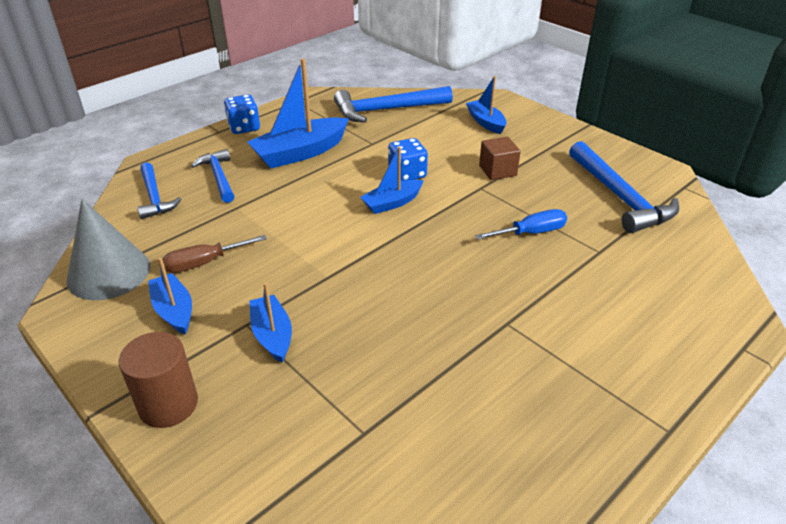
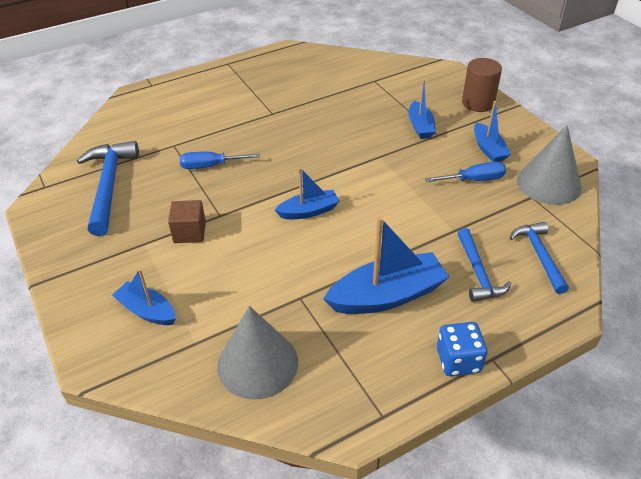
camera: 165 degrees left, 5 degrees up
brown screwdriver [162,235,267,273] -> blue screwdriver [425,162,506,182]
blue hammer [334,86,453,123] -> grey cone [217,306,298,400]
blue dice [388,138,428,181] -> none
blue boat [466,76,507,134] -> blue boat turned 135 degrees clockwise [112,269,176,325]

